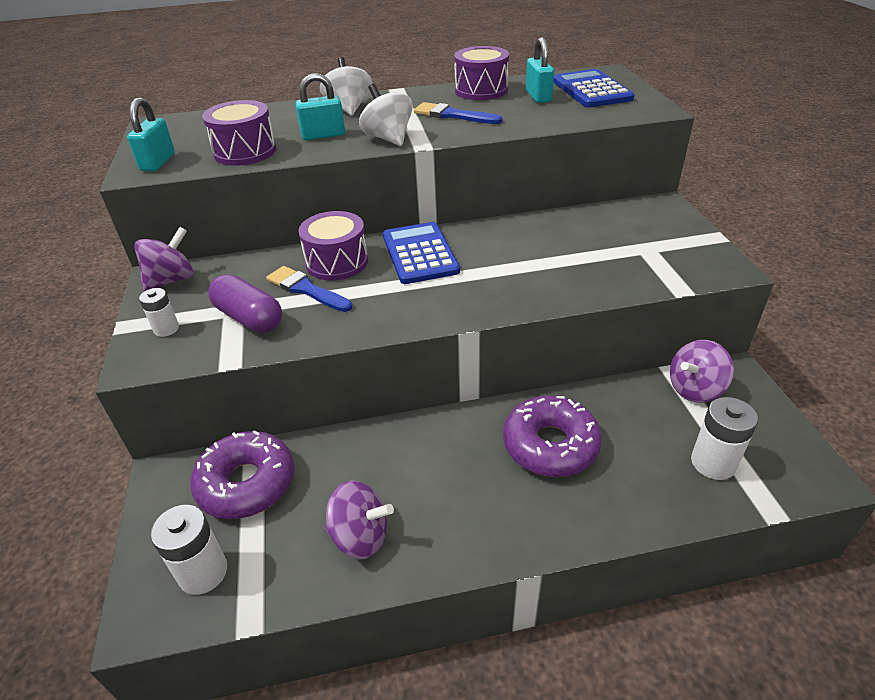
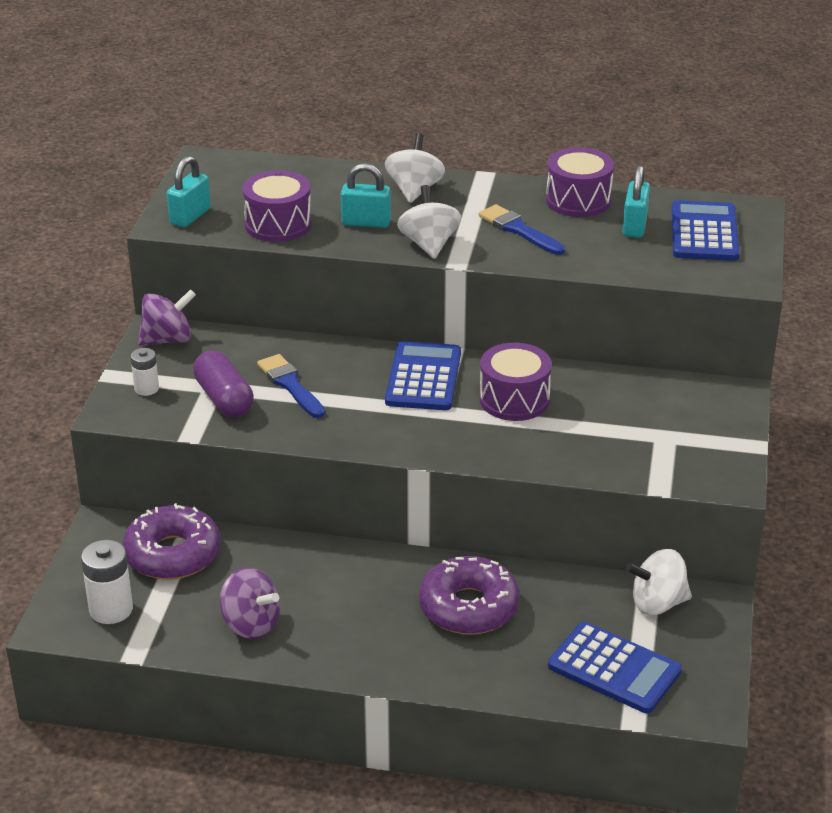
camera: 20 degrees right, 5 degrees down
purple drum [298,211,368,281] -> purple drum moved to [480,343,552,421]
purple spinning top [670,340,734,403] -> white spinning top [626,549,692,615]
white battery [691,397,758,480] -> blue calculator [548,622,682,713]

